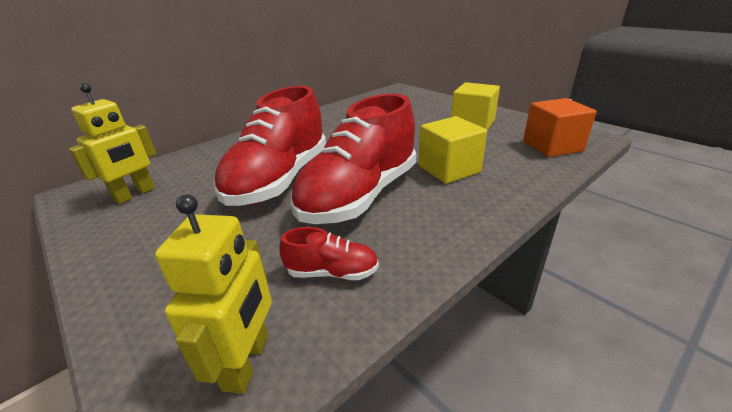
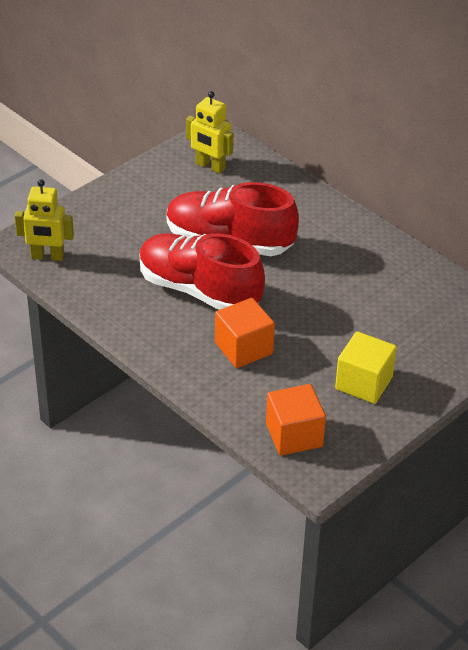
camera: 85 degrees right, 10 degrees up
red shoe [279,227,379,280] -> none
yellow cube [419,116,487,184] -> orange cube [215,298,275,368]

